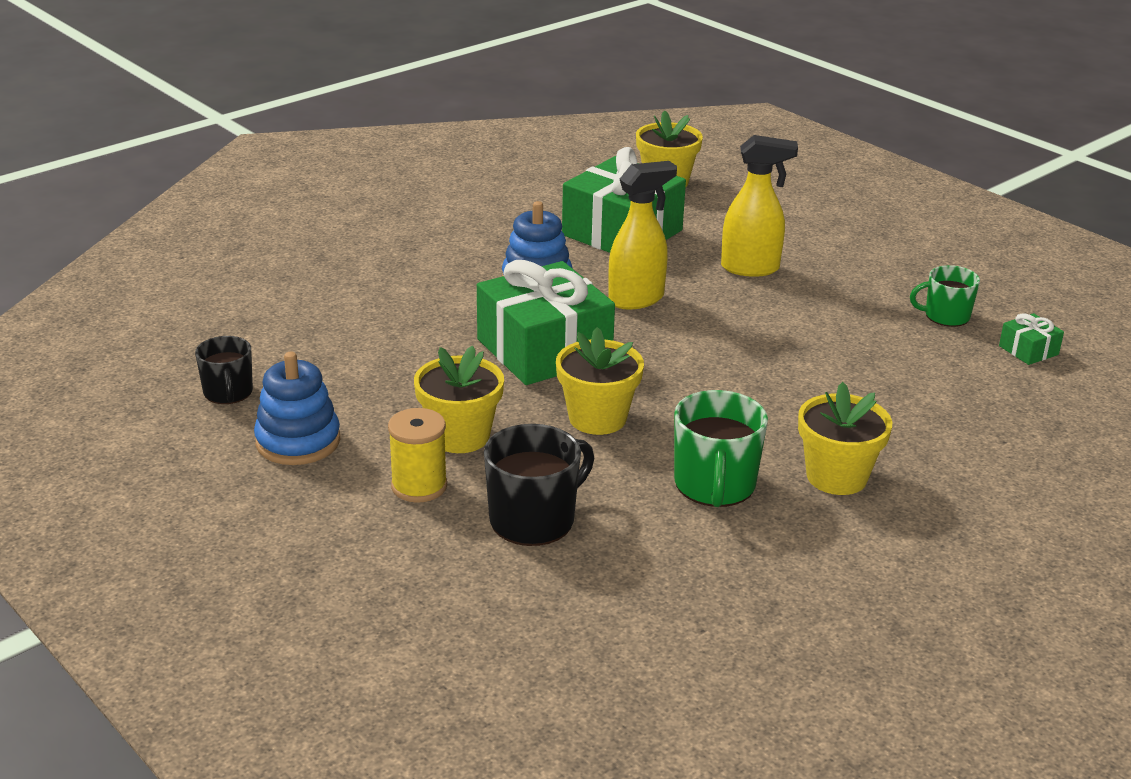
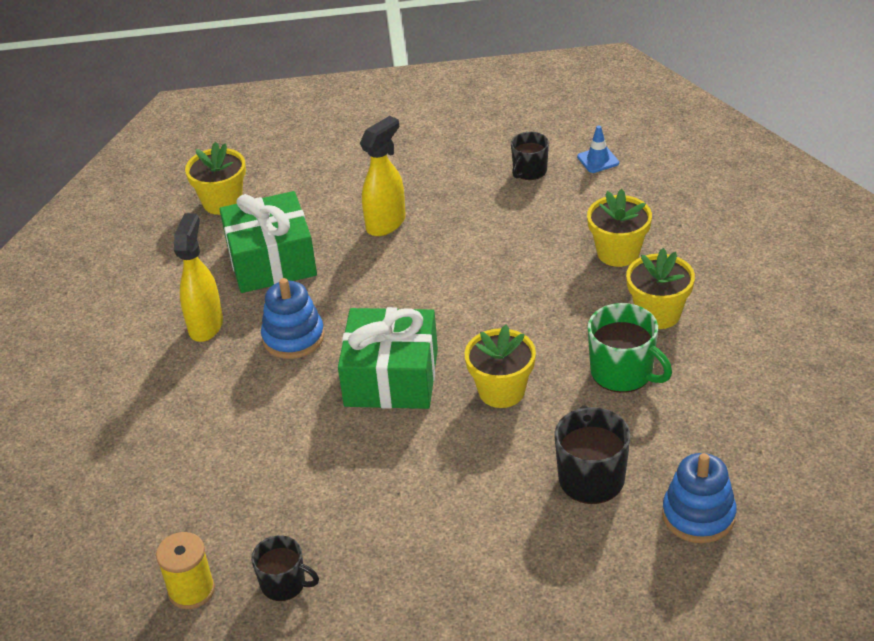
camera: 50 degrees left, 10 degrees up
blue stacking toy [254,352,340,465] -> blue stacking toy moved to [662,453,737,543]
yellow spool [388,408,447,503] -> yellow spool moved to [156,532,215,609]
yellow flower pot [414,345,504,453] -> yellow flower pot moved to [587,189,652,267]
yellow spray bottle [608,161,677,310] -> yellow spray bottle moved to [174,213,223,342]
green mug [910,265,980,327] -> black mug [511,132,549,180]
green gift [999,313,1064,365] -> blue traffic cone [577,125,619,173]

